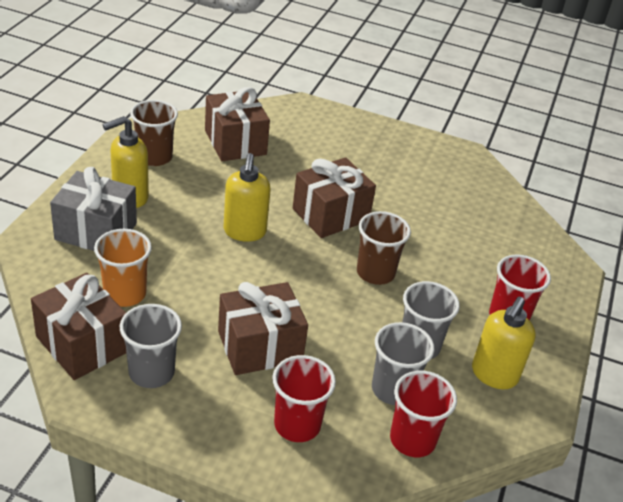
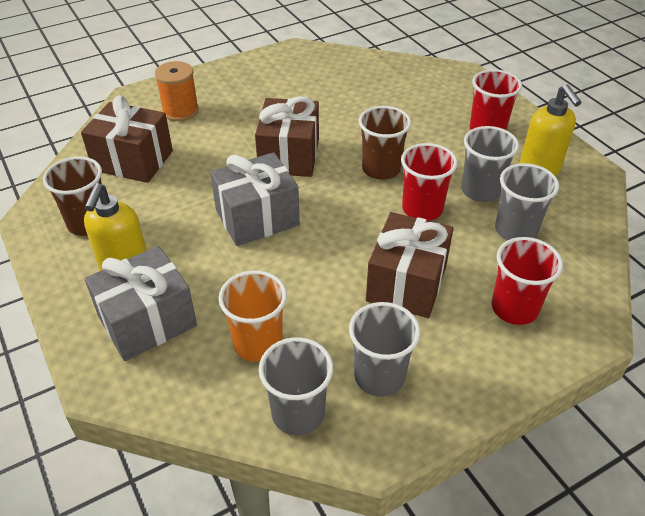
camera: 45 degrees left, 5 degrees up
brown gift [31,273,126,380] -> grey cup [259,337,333,435]
yellow soap dispenser [224,153,271,242] -> grey gift [210,152,300,246]
red cup [390,370,457,457] -> red cup moved to [401,143,458,221]
none -> orange spool [155,61,199,121]

